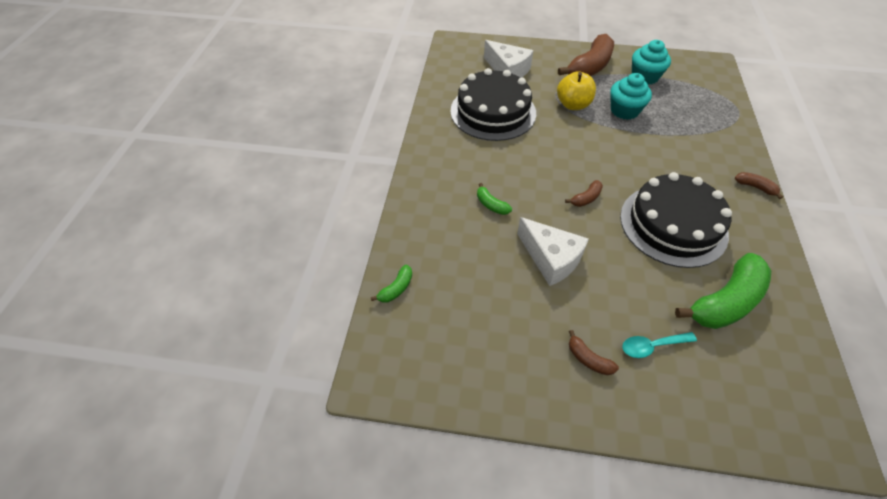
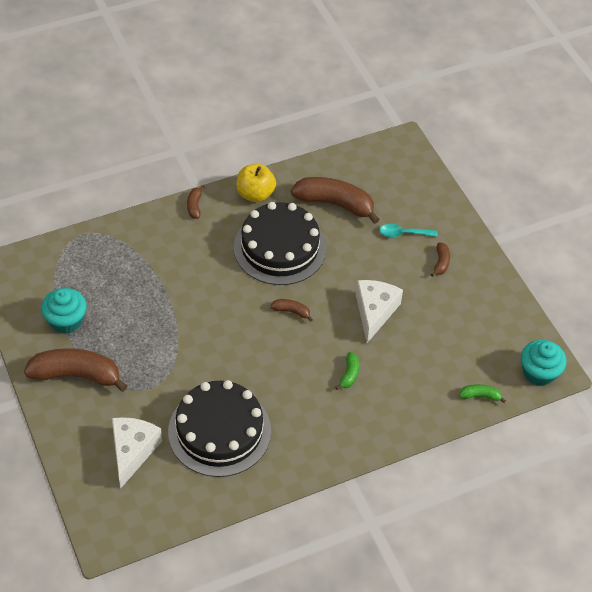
camera: 125 degrees left, 0 degrees up
yellow apple [557,71,596,110] -> yellow apple moved to [237,164,276,202]
turquoise cupcake [610,73,652,120] -> turquoise cupcake moved to [521,340,566,386]
turquoise spoon [622,332,697,358] -> turquoise spoon turned 135 degrees clockwise [380,224,438,237]
green banana [675,253,771,329] -> brown banana [291,177,380,224]

